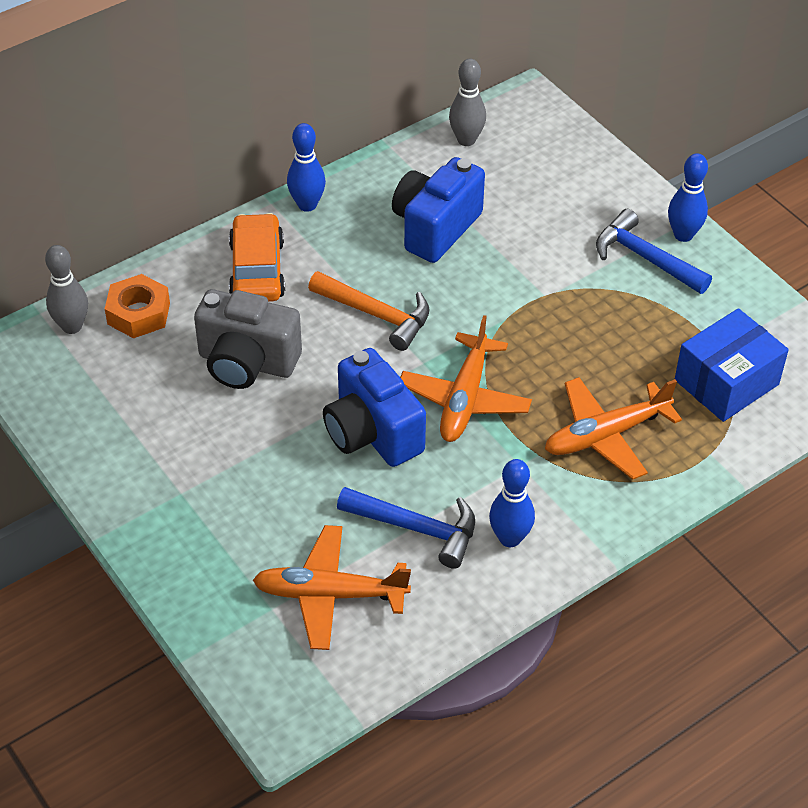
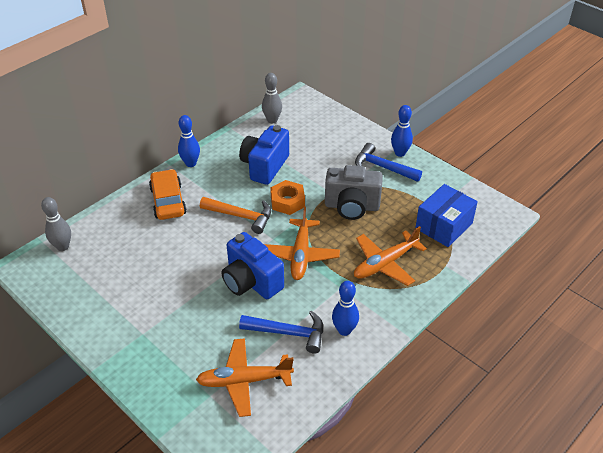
camera: 10 degrees left, 5 degrees down
orange nut [105,274,170,338] -> orange nut moved to [270,180,305,215]
grey camera [194,289,302,389] -> grey camera moved to [325,165,383,220]

